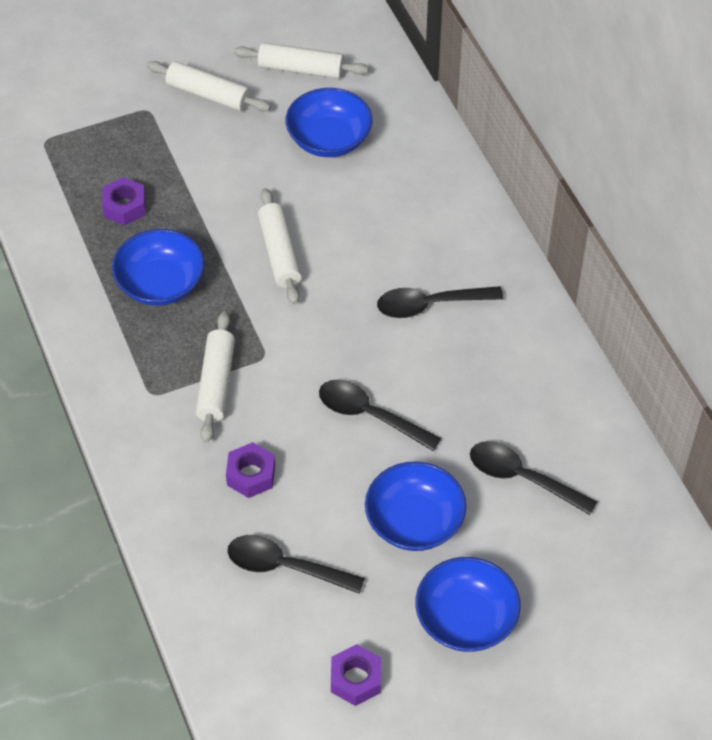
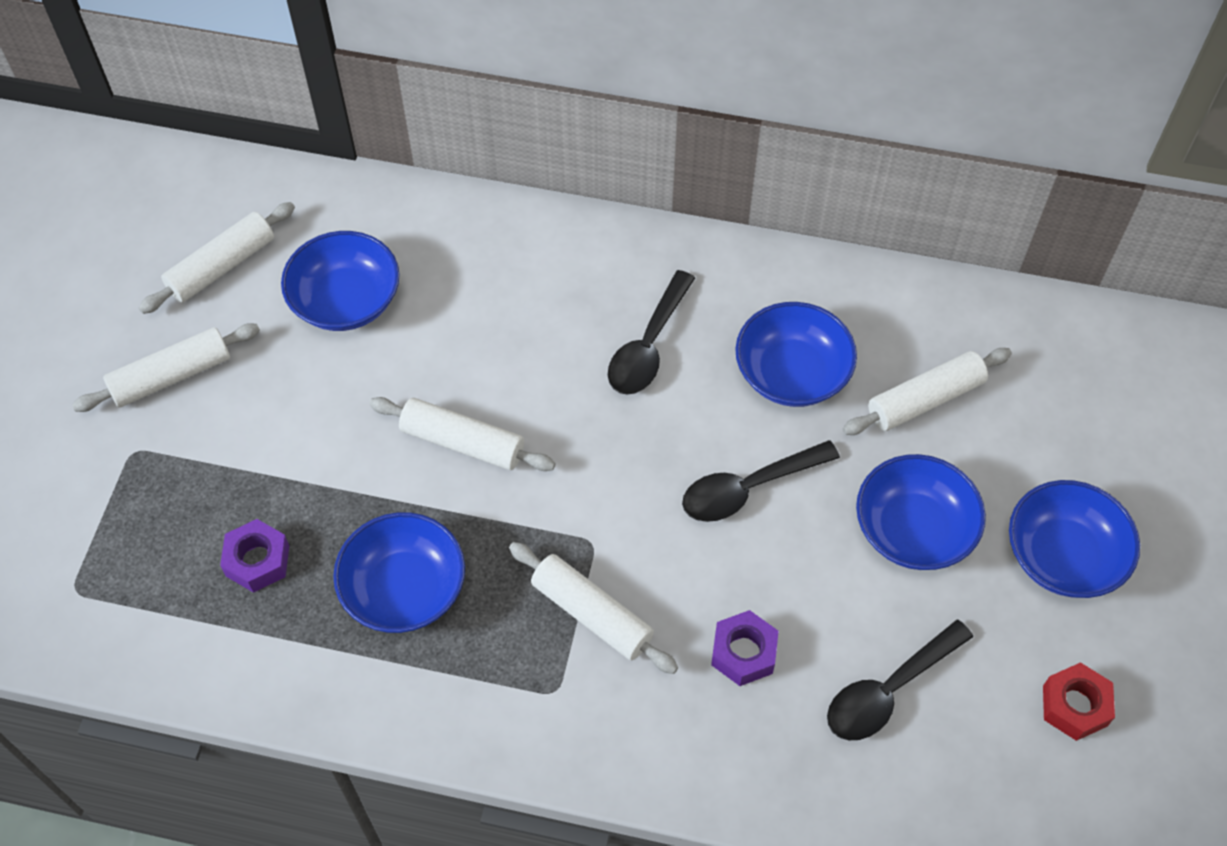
camera: 55 degrees left, 5 degrees up
purple nut [331,644,381,706] -> red nut [1043,662,1115,741]
black spoon [470,441,597,515] -> white rolling pin [843,348,1012,435]
none -> blue bowl [735,302,857,407]

